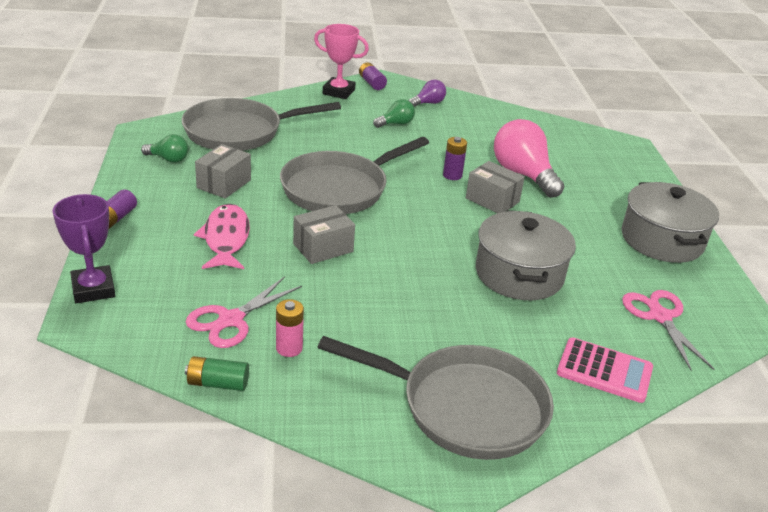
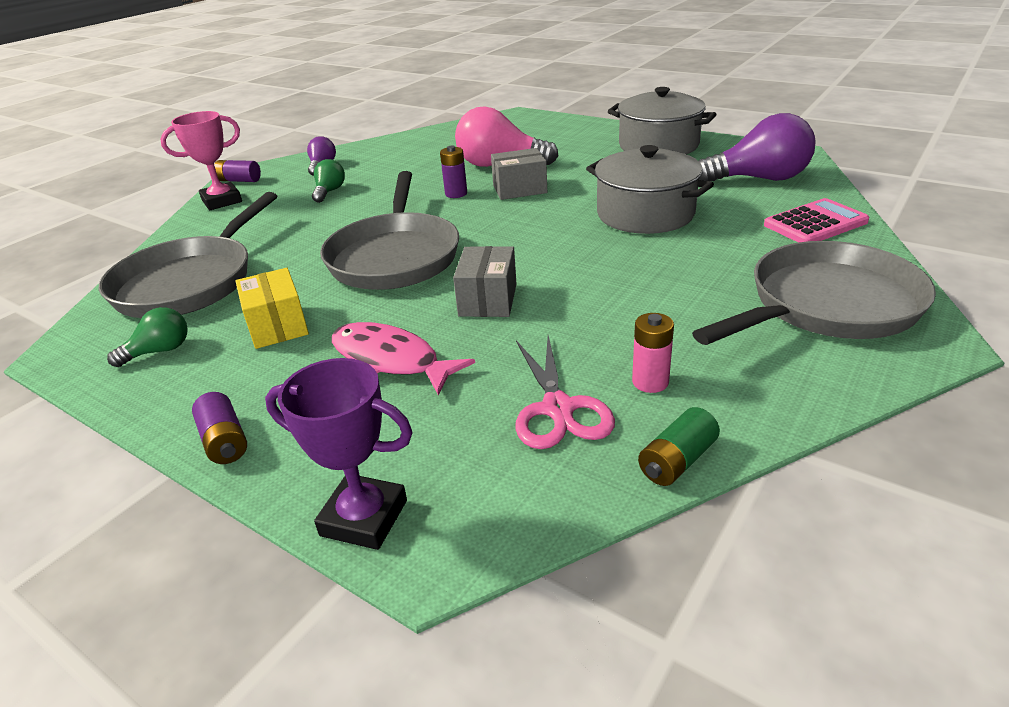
camera: 45 degrees left, 0 degrees up
grey box [195,144,251,199] -> yellow box [235,268,309,349]
pink scissors [622,290,714,371] -> purple light bulb [699,113,816,181]

